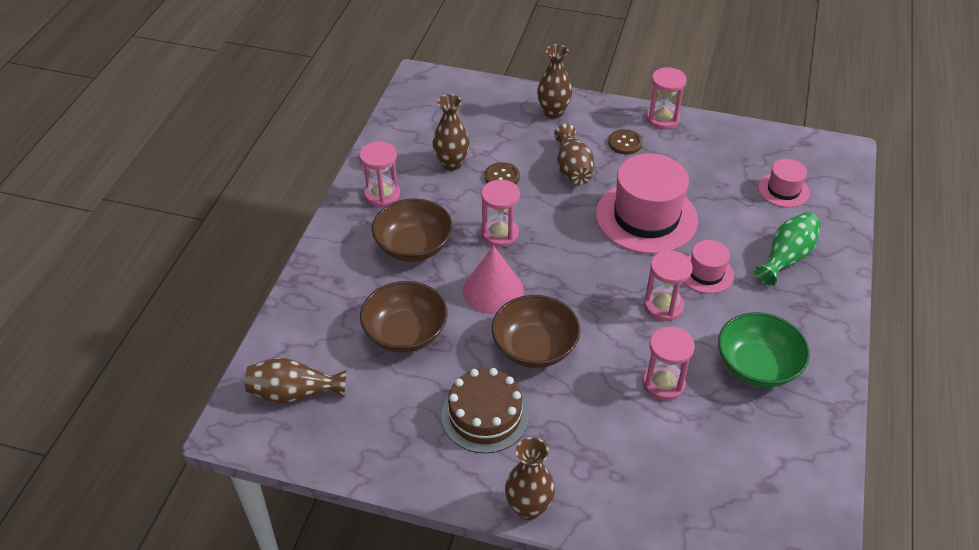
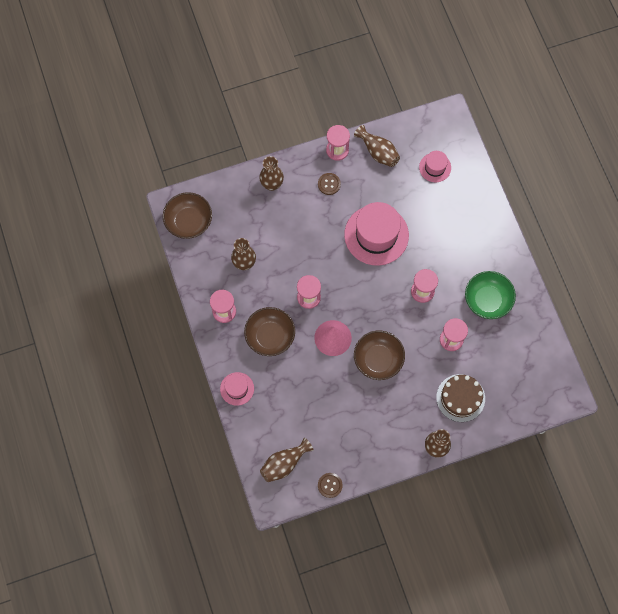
camera: 35 degrees left, 25 degrees up
brown bowl [360,281,448,353] -> brown bowl moved to [163,192,212,239]
brown cake [441,368,529,453] -> brown cake moved to [436,374,485,422]
brown button [485,162,520,185] -> brown button moved to [318,473,343,498]
brown vase [554,124,595,185] -> brown vase moved to [354,125,400,167]
pink hat [684,240,734,294] -> pink hat moved to [220,372,254,406]
green vase [754,212,821,286] -> none

